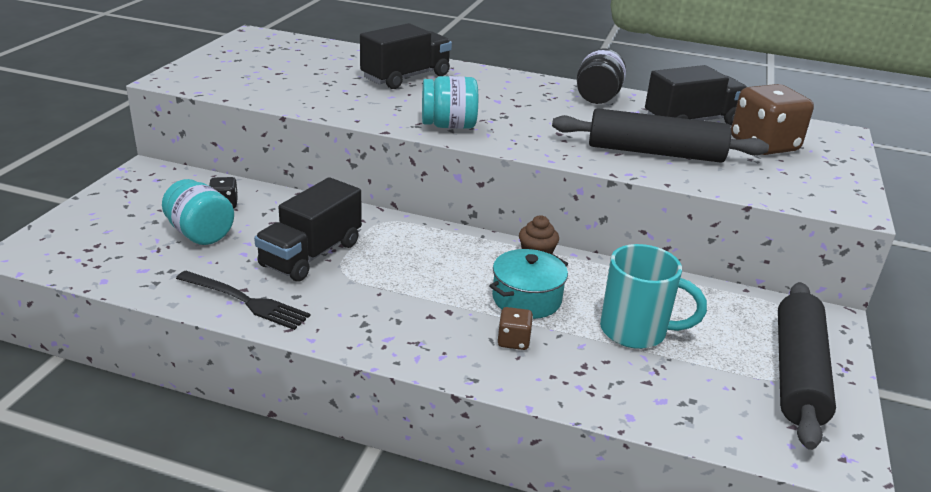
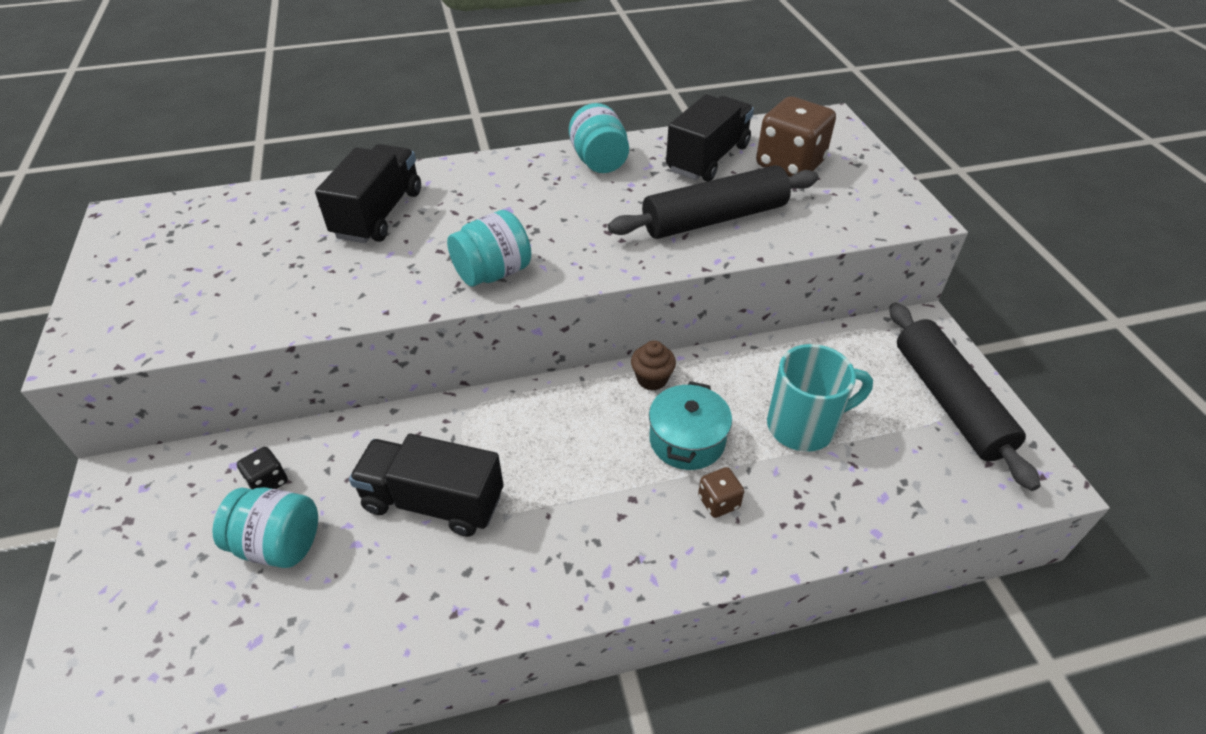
camera: 30 degrees left, 15 degrees up
black fork [176,271,310,330] -> none
black truck [254,177,362,282] -> black truck turned 105 degrees clockwise [349,434,504,537]
black jar [577,48,626,104] -> turquoise jar [569,103,629,173]

